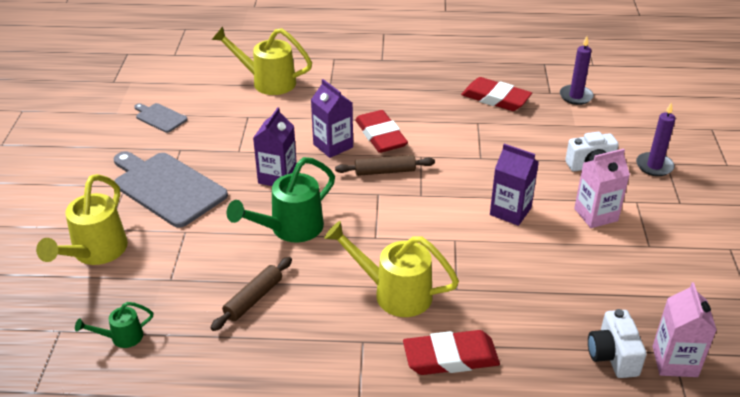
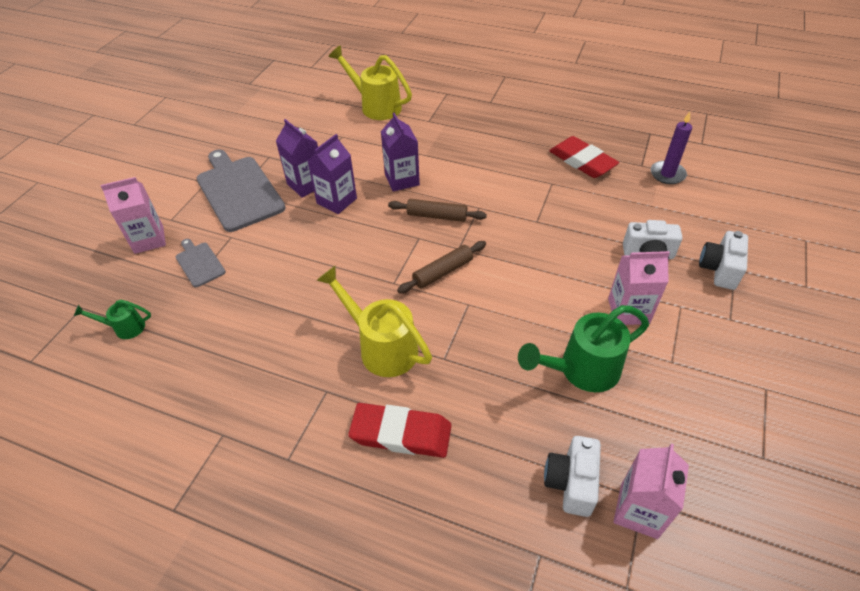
camera: 20 degrees right, 10 degrees up
yellow watering can [36,174,128,265] -> pink carton [100,177,166,254]
grey cutting board [134,103,188,133] -> grey cutting board moved to [176,239,226,287]
brown rolling pin [210,257,292,331] -> brown rolling pin moved to [397,241,486,293]
green watering can [227,157,335,242] -> green watering can moved to [518,305,649,392]
red eraser [355,110,408,153] -> none
purple carton [490,144,539,226] -> purple carton moved to [276,119,318,198]
purple candle [636,102,676,176] -> white camera [699,231,748,290]

